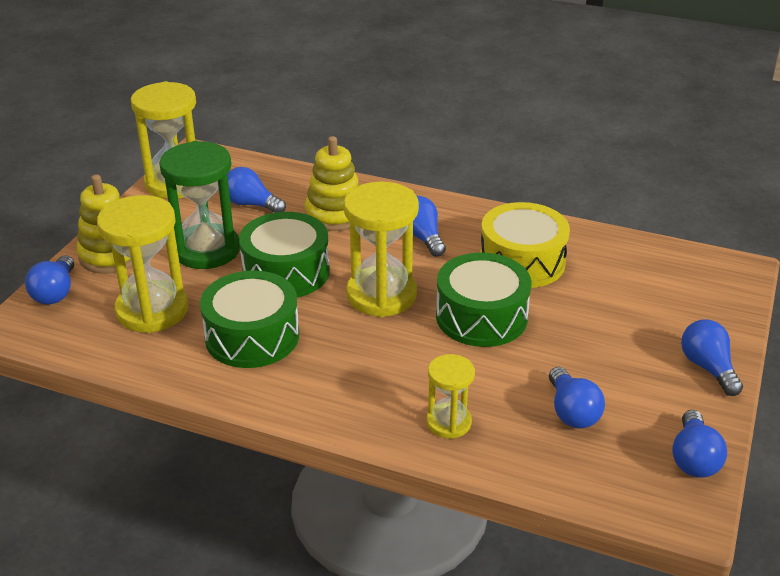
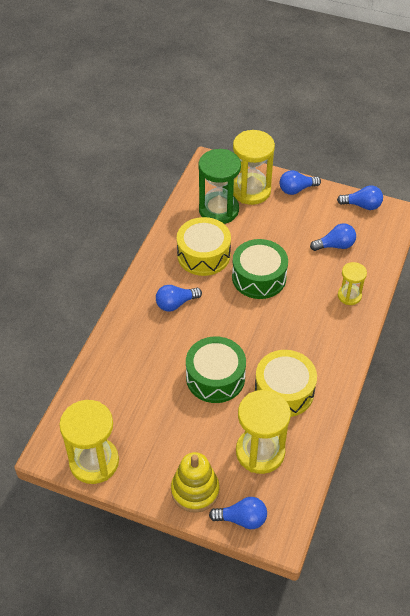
camera: 90 degrees left, 15 degrees up
green hourglass [159,141,240,269] -> green hourglass moved to [199,149,241,224]
green drum [200,270,299,368] -> yellow drum [254,350,317,417]
blue light bulb [227,167,286,212] -> none
yellow stacking toy [305,136,360,231] -> none
yellow hourglass [344,181,419,317] -> yellow hourglass moved to [233,130,275,205]

